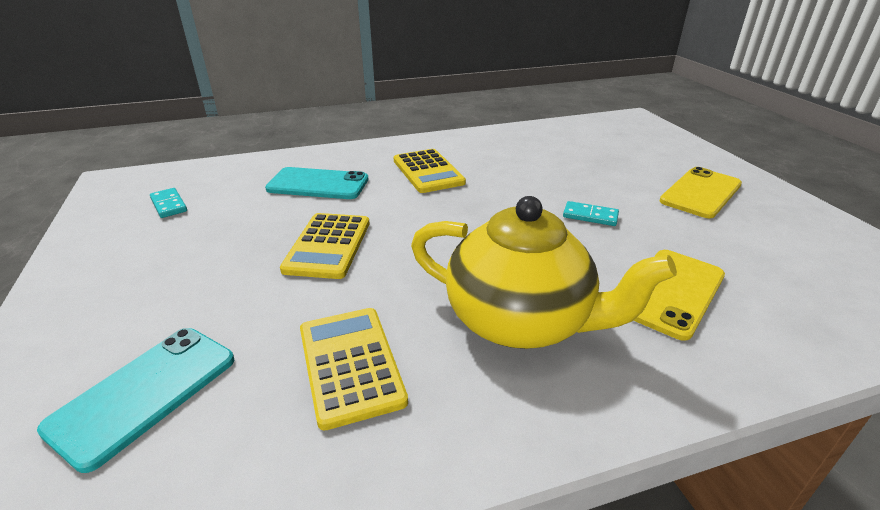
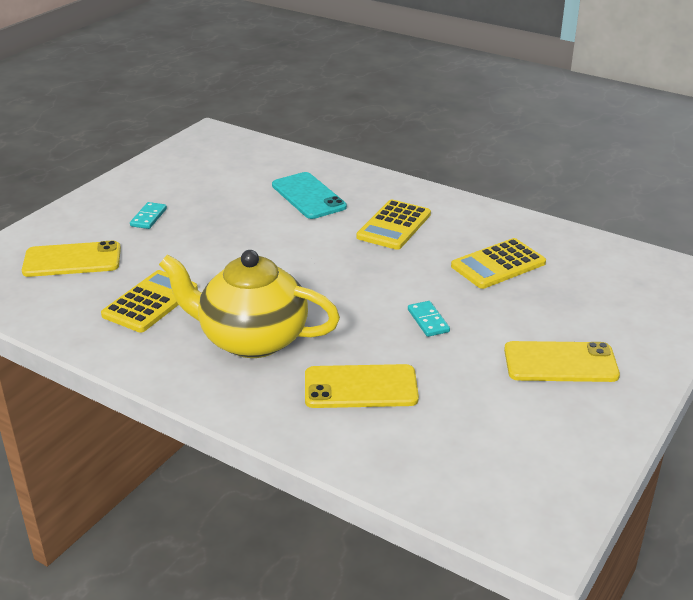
camera: 50 degrees right, 0 degrees up
turquoise phone [37,328,234,473] -> yellow phone [22,241,121,277]
turquoise domino [150,188,187,218] -> turquoise domino moved to [130,202,167,229]
yellow calculator [280,213,370,279] -> yellow calculator moved to [451,238,546,289]
yellow teapot [411,196,677,349] -> yellow teapot turned 120 degrees clockwise [159,250,340,358]

